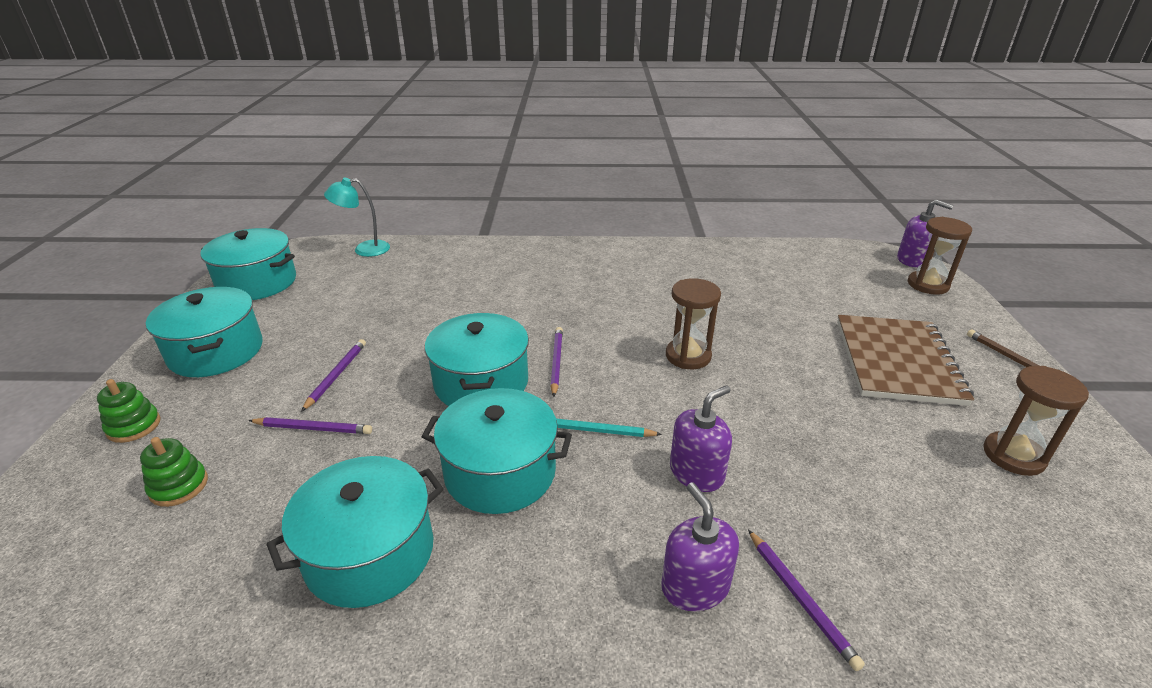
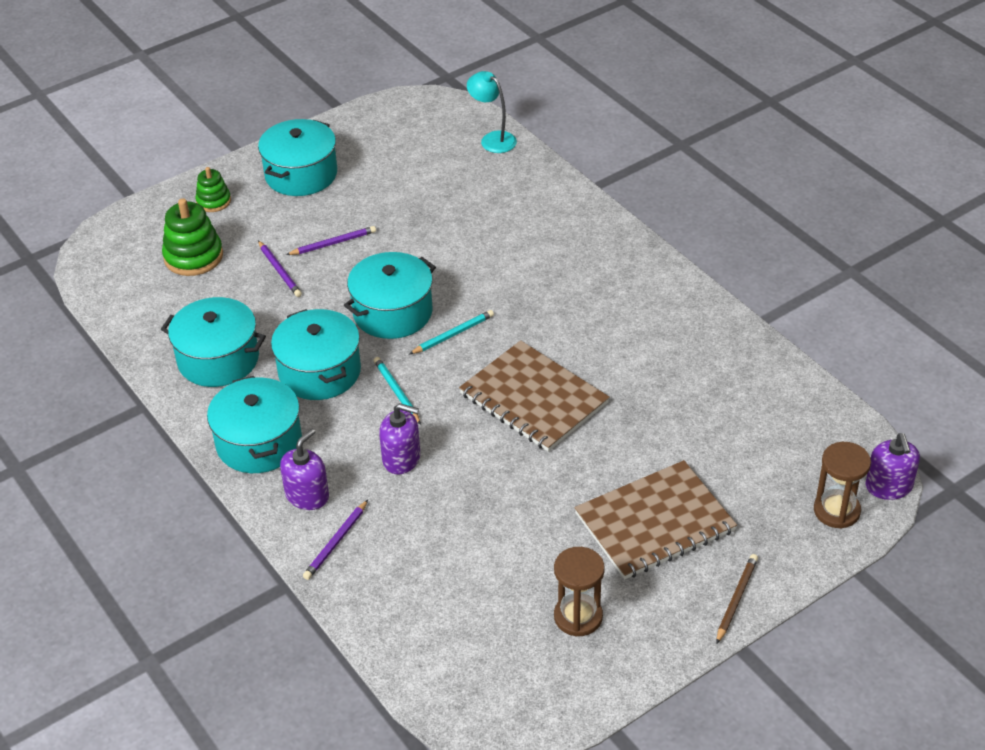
camera: 55 degrees right, 10 degrees up
green stacking toy [140,437,208,507] -> green stacking toy [162,198,223,276], size x1.65
turquoise pot [200,228,296,300] -> turquoise pot moved to [207,376,302,473]
purple pencil [550,327,563,397] -> turquoise pencil [410,310,494,354]
brown hourglass [666,278,721,369] -> brown notebook [459,340,610,452]

